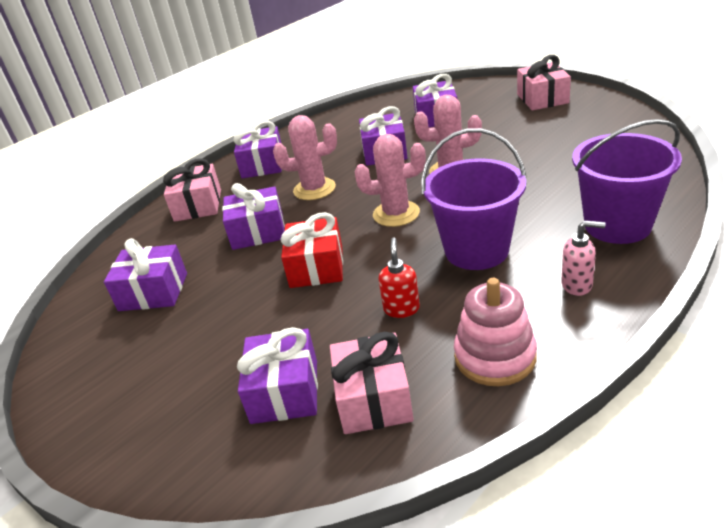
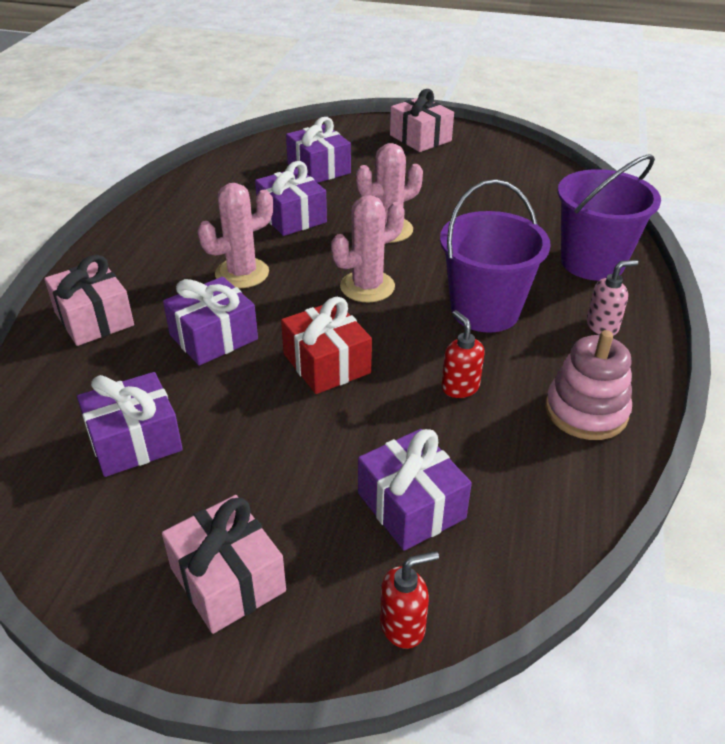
camera: 35 degrees left, 5 degrees up
purple gift [233,121,282,178] -> none
pink gift [330,332,414,434] -> pink gift moved to [162,495,286,634]
none -> red soap dispenser [380,551,439,649]

